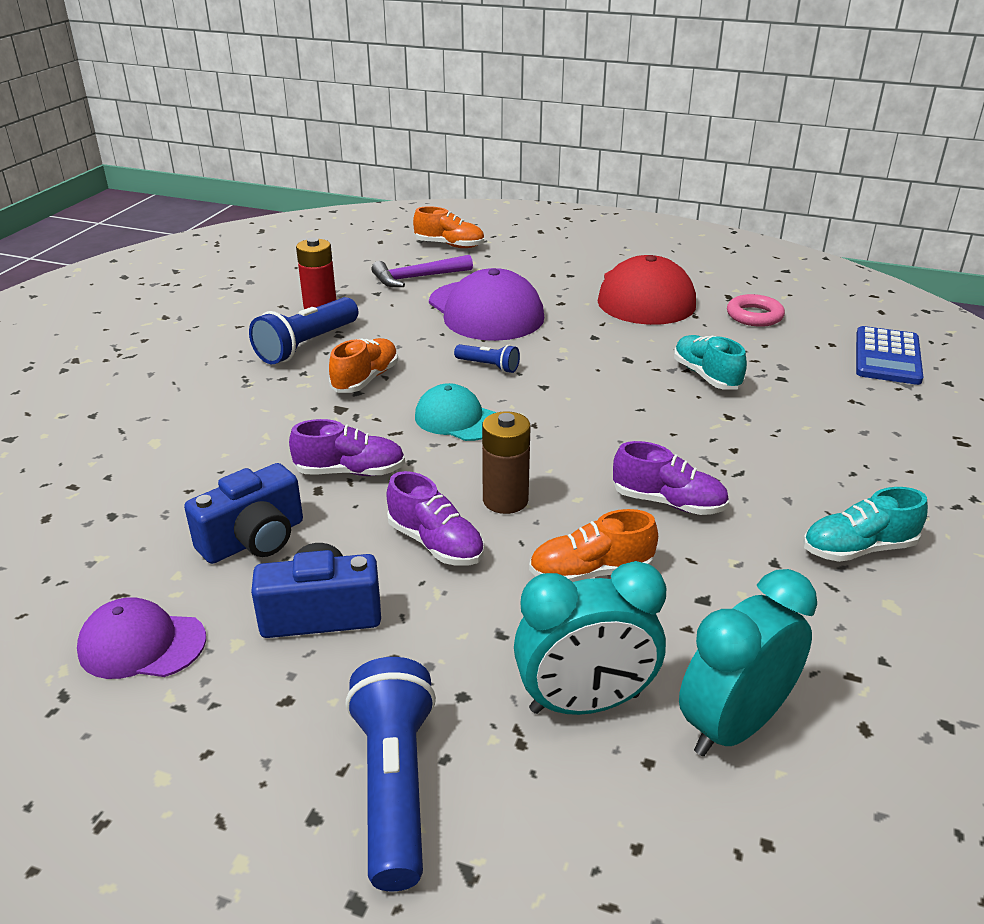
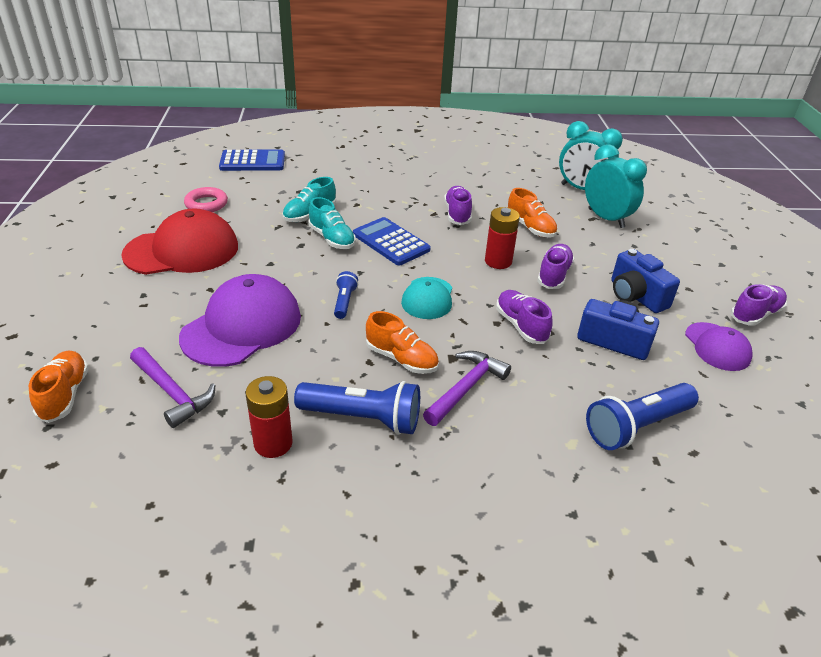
camera: 115 degrees left, 5 degrees up
orange shoe [329,338,398,393] -> orange shoe turned 150 degrees counterclockwise [366,311,439,374]
blue flashlight [346,657,436,892] -> blue flashlight moved to [586,383,699,450]
brown battery [482,411,531,514] -> red battery [485,207,520,269]
turquoise shoe [803,487,928,562] -> turquoise shoe moved to [308,197,356,249]
none -> blue calculator [353,217,431,265]
none -> purple hammer [423,351,511,426]
none -> purple shoe [731,284,787,326]

